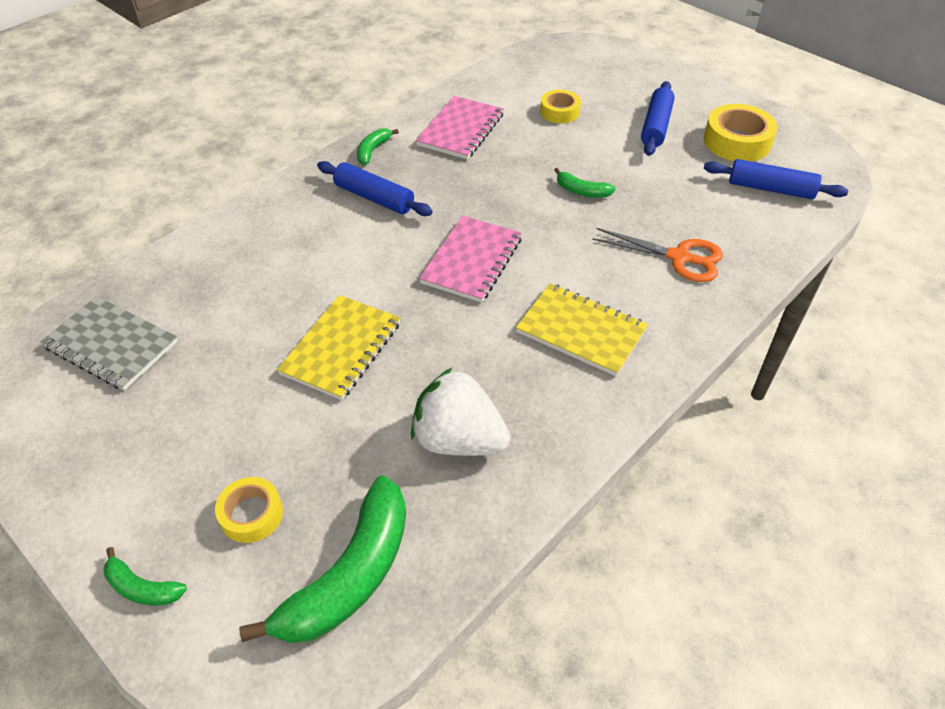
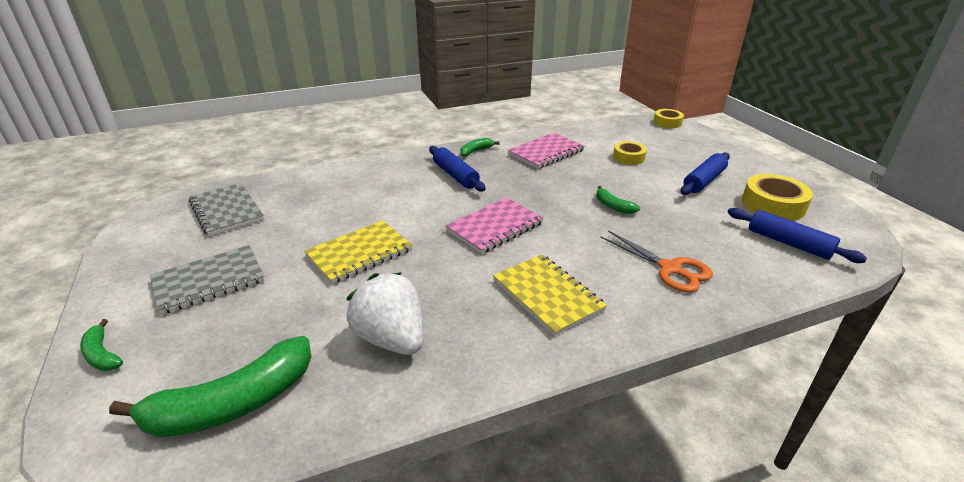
camera: 25 degrees right, 15 degrees down
yellow tape [215,477,283,543] -> yellow tape moved to [653,109,684,128]
none -> grey notebook [150,245,265,315]

